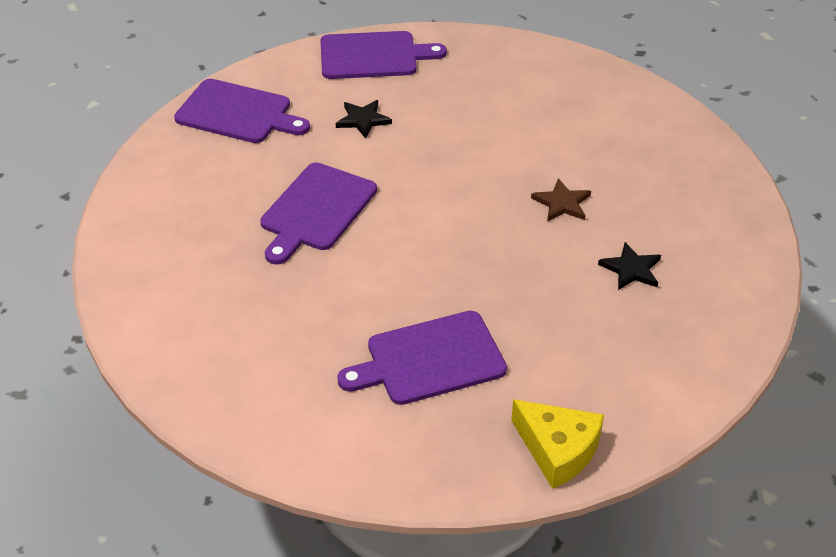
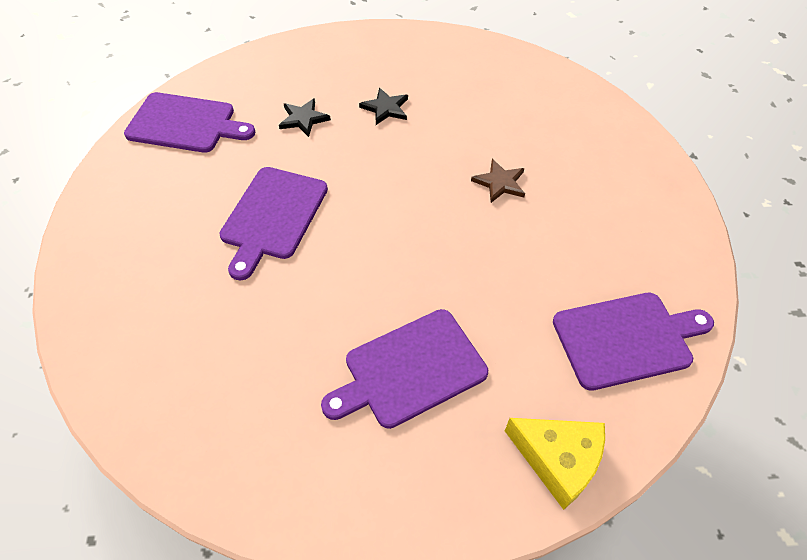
camera: 10 degrees left, 10 degrees up
purple cutting board [320,31,447,79] -> purple cutting board moved to [553,293,714,391]
black star [598,242,661,290] -> black star moved to [359,88,408,125]

